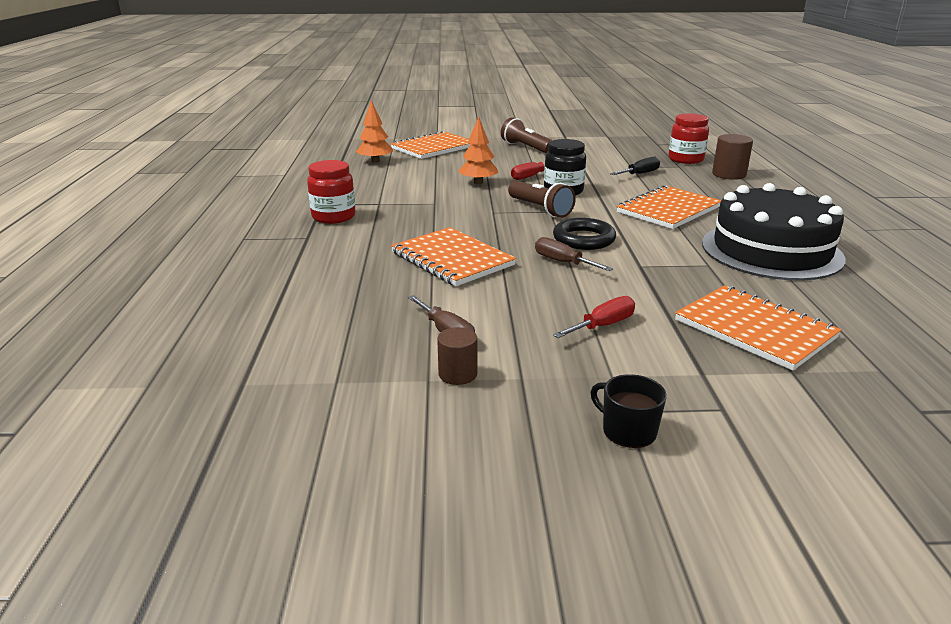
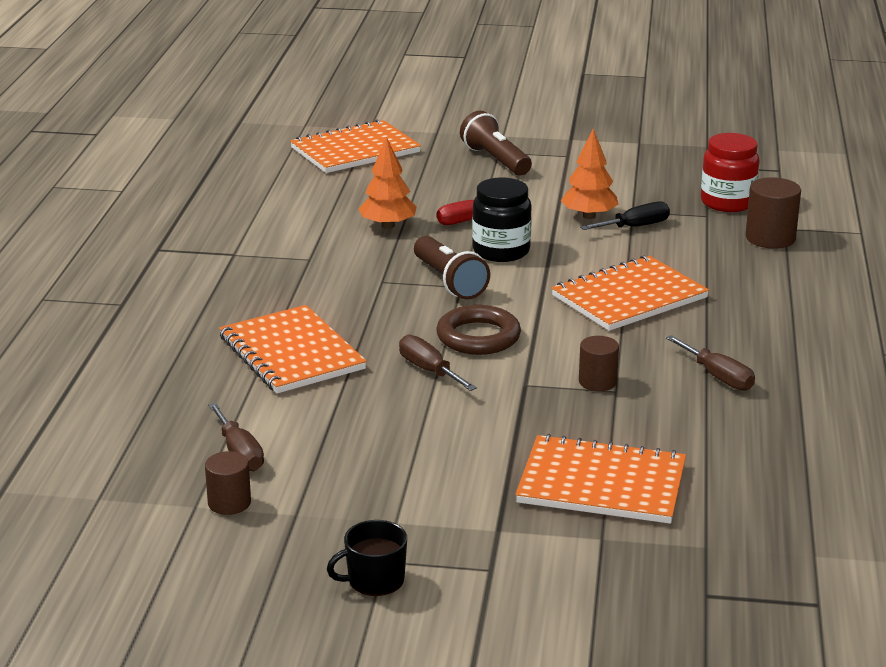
camera: 10 degrees right, 0 degrees up
red jar [307,160,356,224] -> none
orange tree [356,100,393,163] -> orange tree moved to [561,129,619,219]
black ring [553,218,616,250] -> brown ring [436,305,521,355]
red screwdriver [553,296,635,338] -> none
black mug [591,374,667,448] -> black mug turned 75 degrees counterclockwise [327,520,407,596]
orange notebook [675,285,842,371] -> orange notebook turned 45 degrees counterclockwise [515,434,686,524]
black cake [702,183,846,281] -> brown screwdriver [666,335,755,391]
none -> brown cylinder [579,336,619,391]

